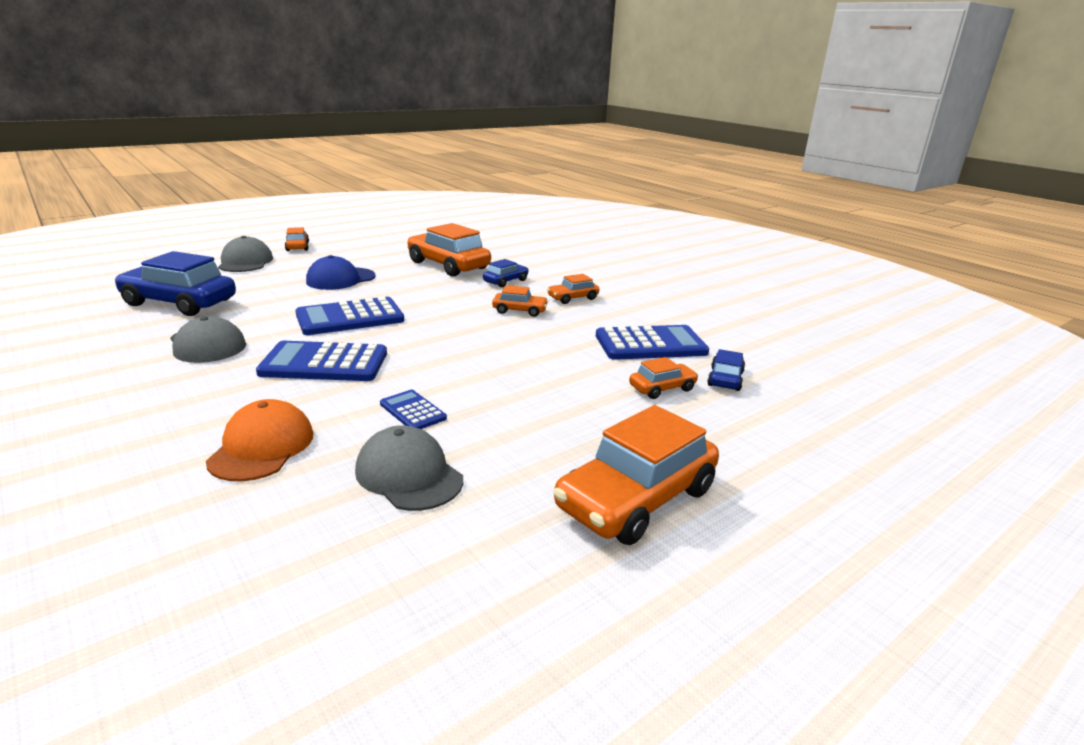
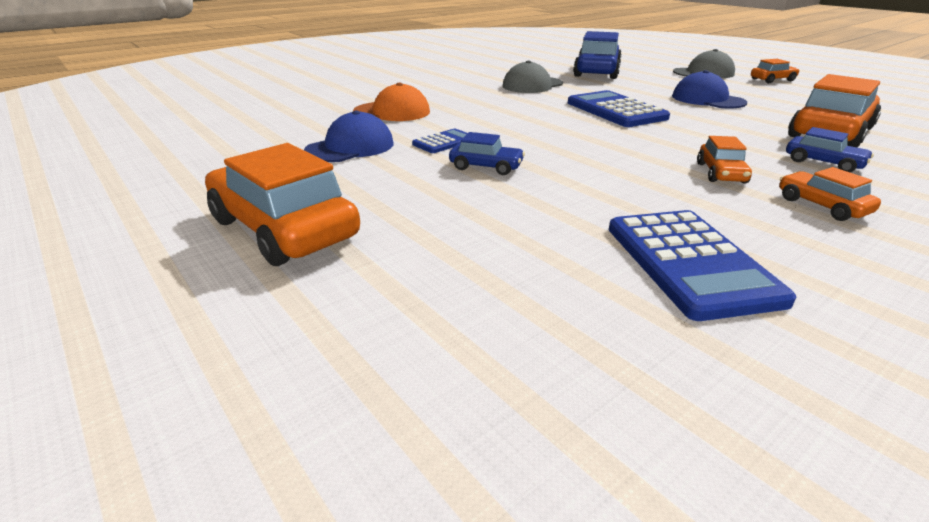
camera: 90 degrees right, 5 degrees up
blue calculator [256,341,387,381] -> none
grey cap [355,425,463,511] -> blue cap [304,110,393,162]
orange car [629,357,698,399] -> none
blue car [707,349,745,391] -> blue car moved to [449,132,525,175]

